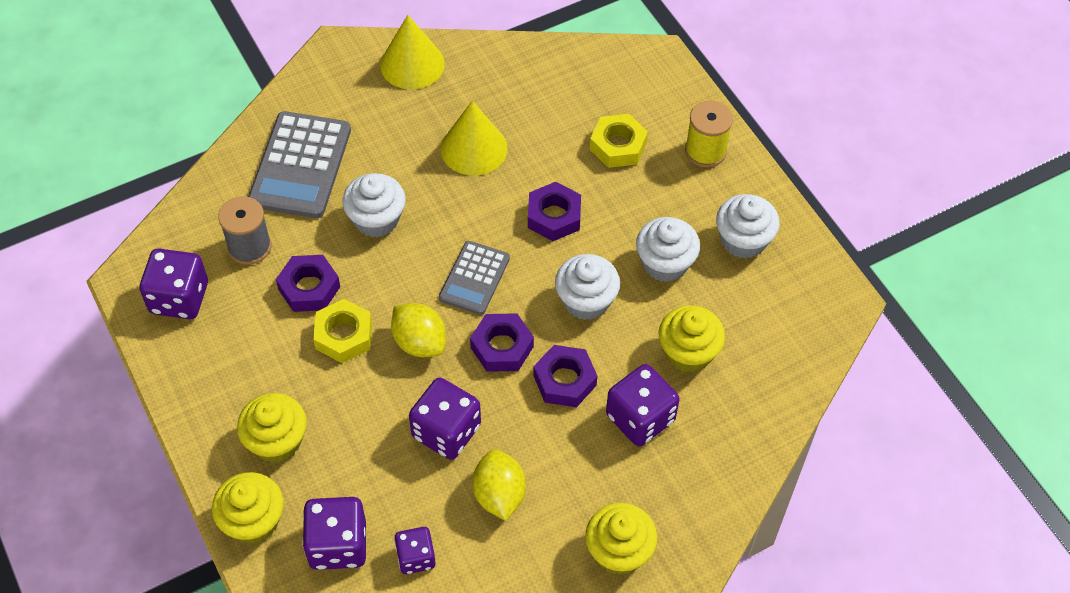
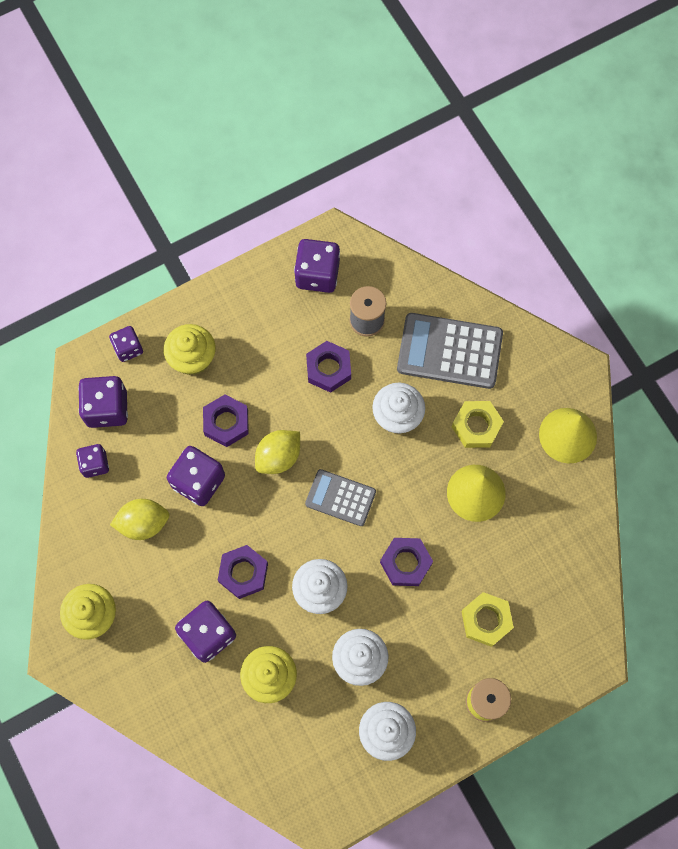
camera: 90 degrees right, 15 degrees up
yellow cupcake [212,472,284,544] -> purple dice [109,326,143,362]
yellow nut [313,299,372,363] -> yellow nut moved to [452,401,504,448]
purple nut [470,313,534,372] -> purple nut moved to [203,395,249,447]

